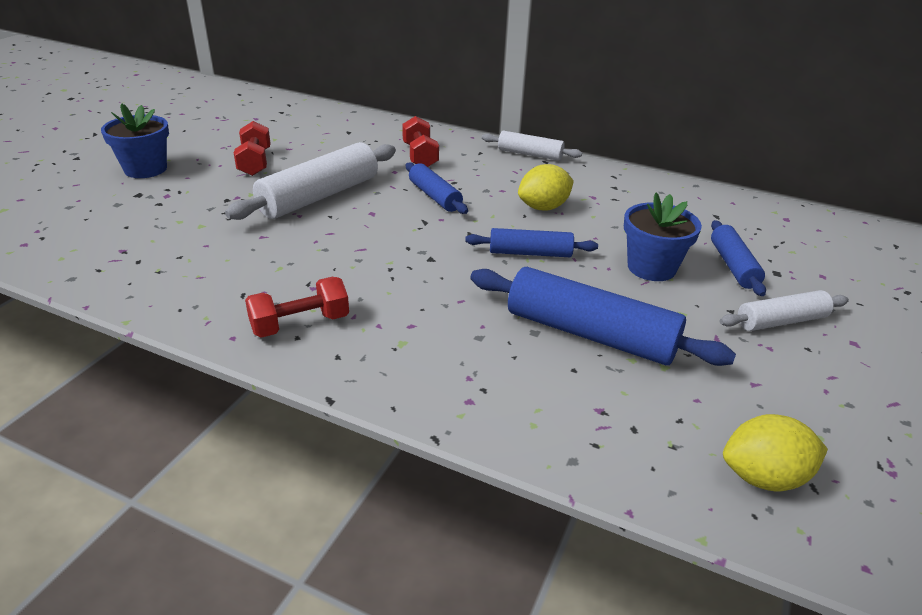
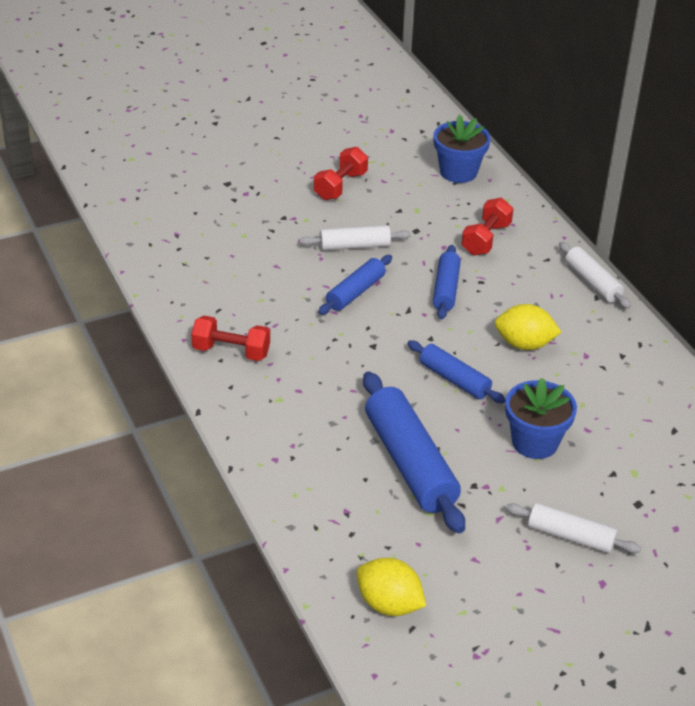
camera: 40 degrees right, 5 degrees up
blue flower pot [101,104,169,178] -> blue flower pot moved to [433,115,491,183]
white rolling pin [225,142,396,220] -> white rolling pin [299,225,411,251], size x0.57
blue rolling pin [711,220,766,296] -> blue rolling pin moved to [318,255,392,315]

